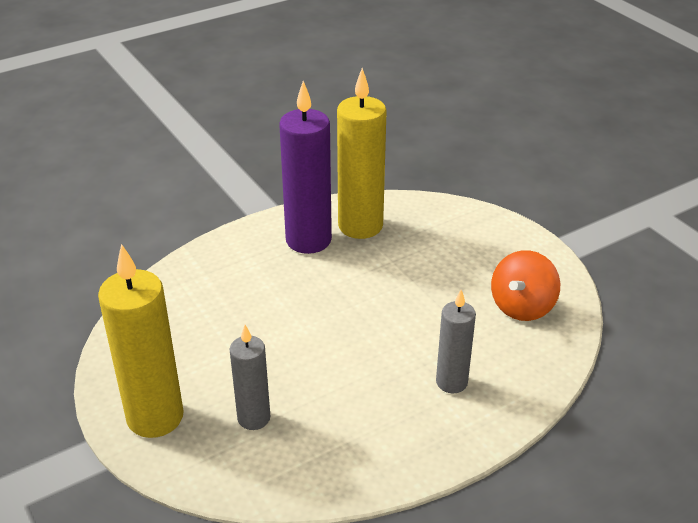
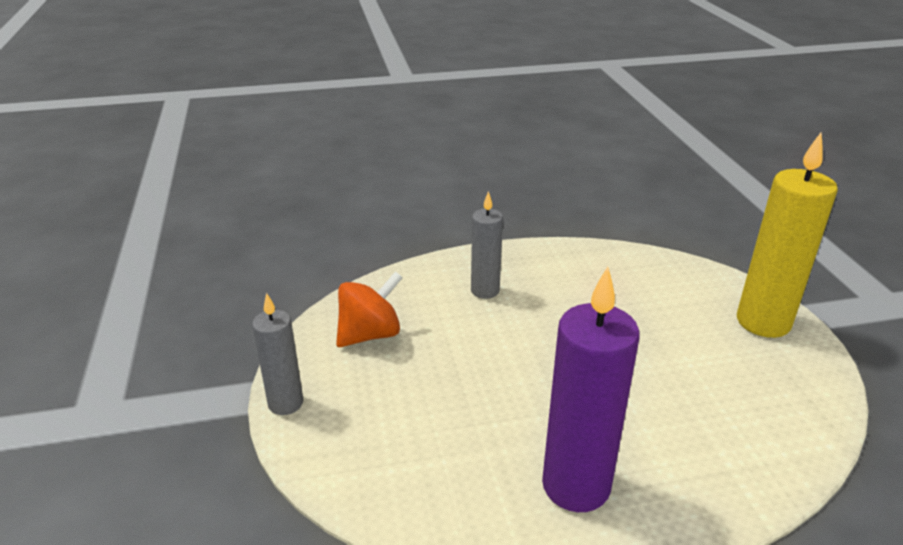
camera: 160 degrees left, 5 degrees down
grey candle [230,325,271,430] -> grey candle moved to [252,293,303,415]
yellow candle [337,68,387,239] -> none

